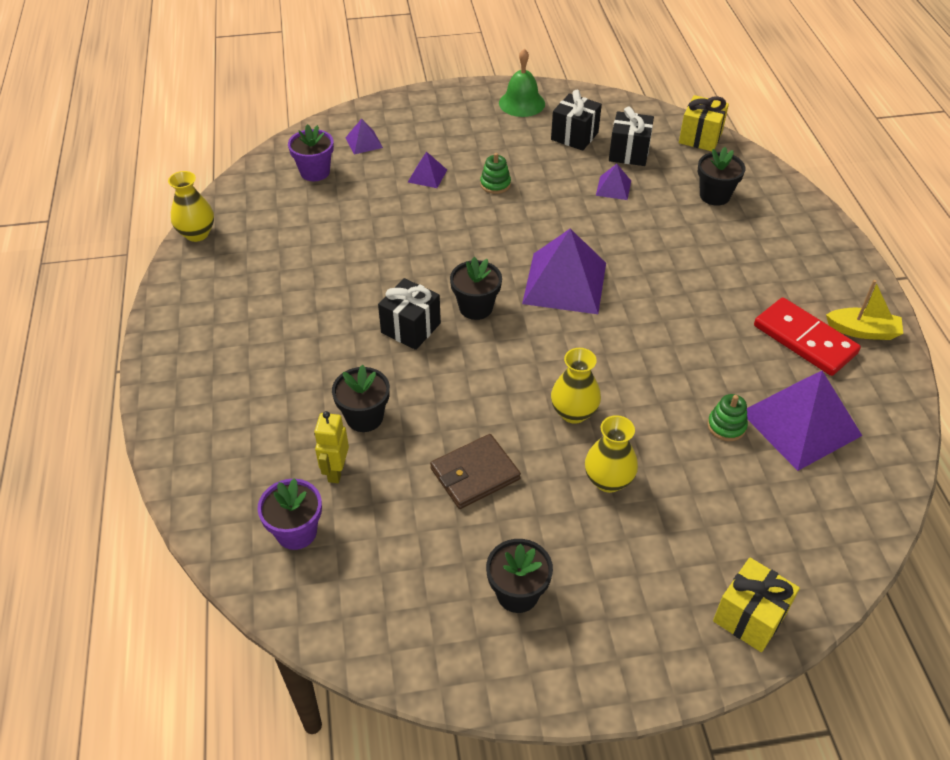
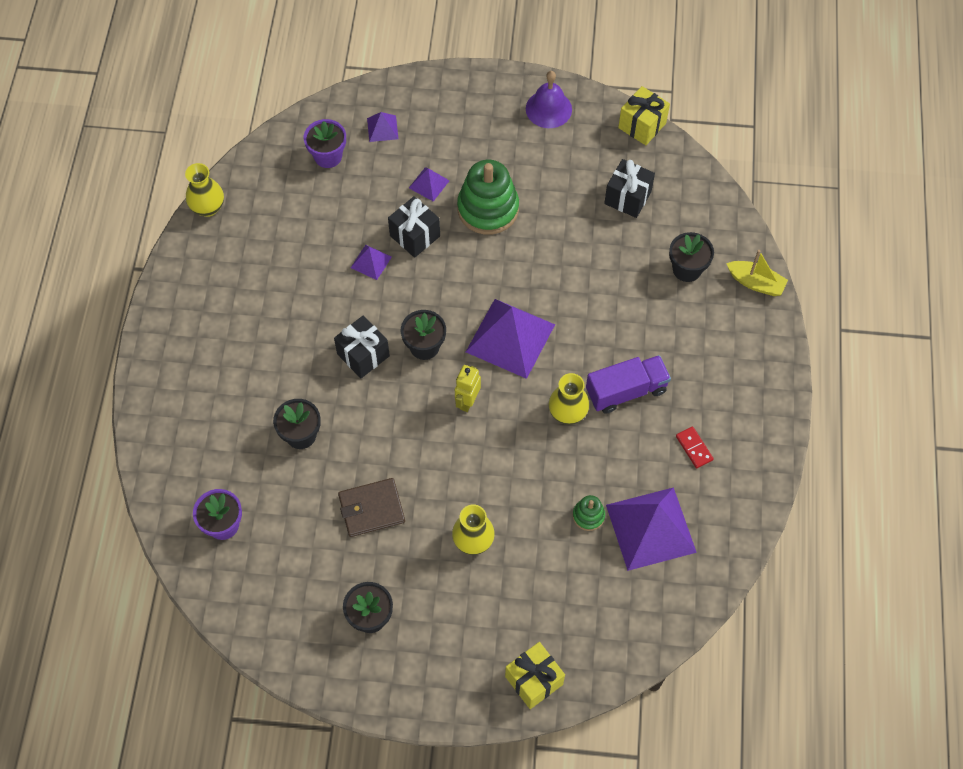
camera: 15 degrees right, 15 degrees up
yellow robot [314,411,349,483] -> yellow robot moved to [455,365,481,412]
green stacking toy [480,153,511,194] -> green stacking toy [457,160,519,235], size x2.11
green bell [499,49,545,117] -> purple bell [526,71,572,128]
black gift [551,90,602,151] -> black gift moved to [388,196,440,258]
yellow vase [551,348,601,424] -> yellow vase moved to [549,373,589,425]
purple pyramid [596,164,631,200] -> purple pyramid moved to [351,245,392,280]
yellow gift [679,95,729,151] -> yellow gift moved to [618,86,670,145]
red domino [754,297,861,376] -> red domino [676,426,714,468], size x0.48
yellow boat [826,280,903,340] -> yellow boat moved to [726,250,788,296]
none -> purple truck [586,355,671,414]

